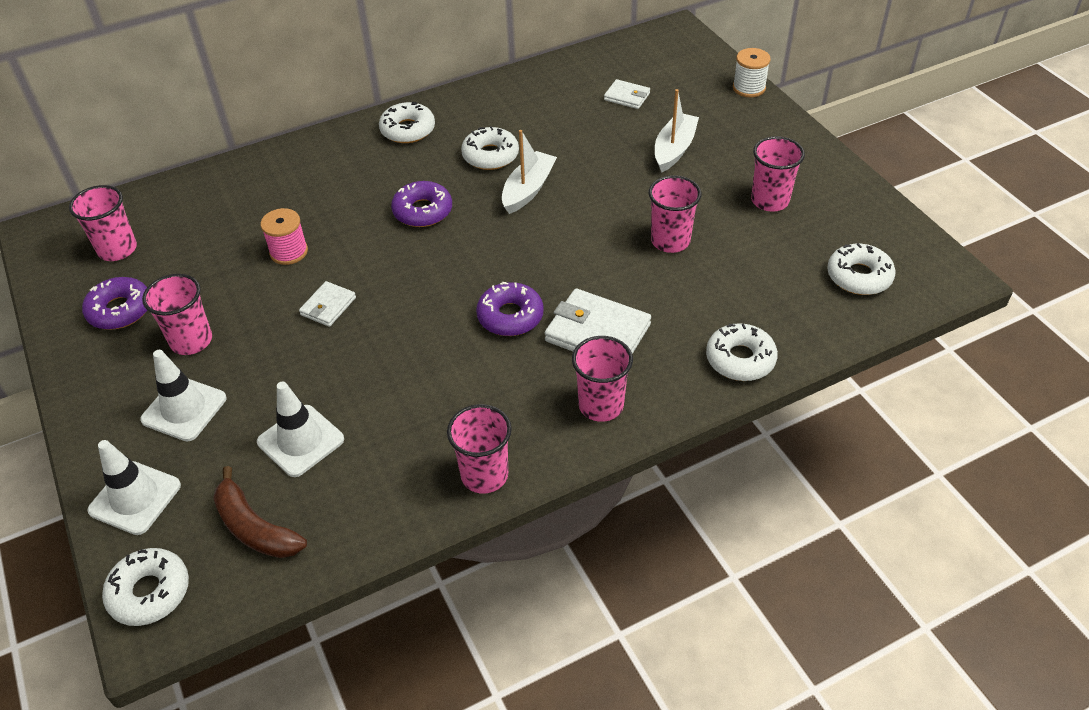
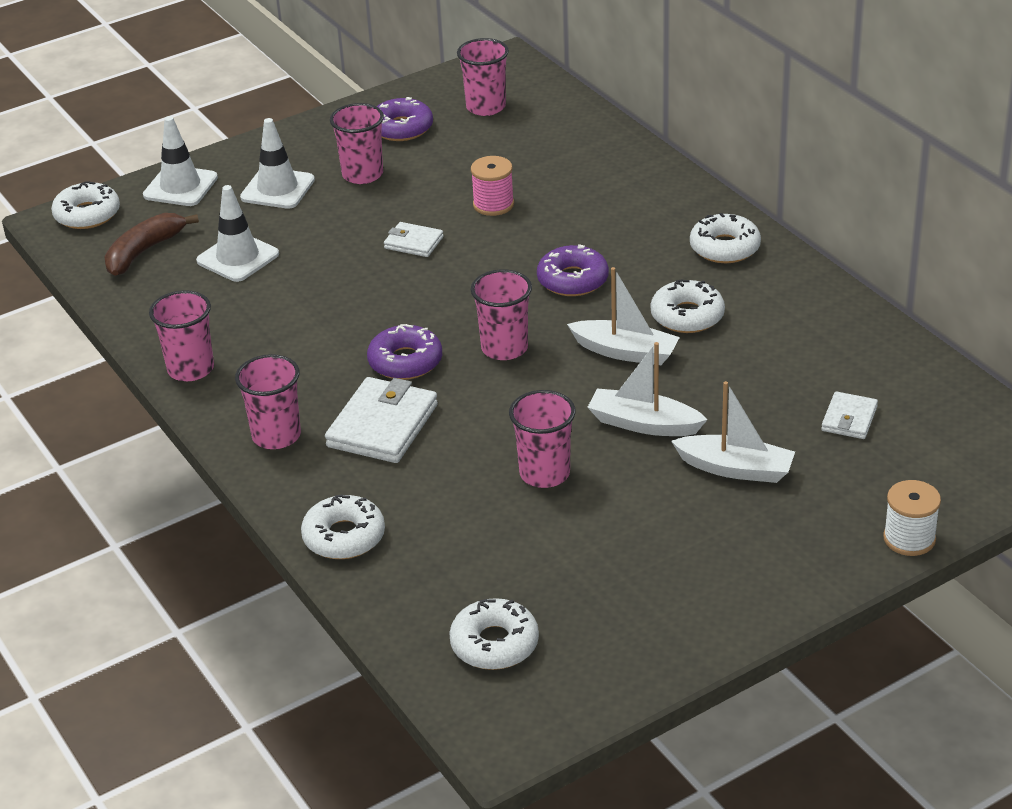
camera: 85 degrees right, 10 degrees down
pink cup [751,136,805,212] -> pink cup moved to [471,269,532,360]
none -> white boat [587,342,707,436]

